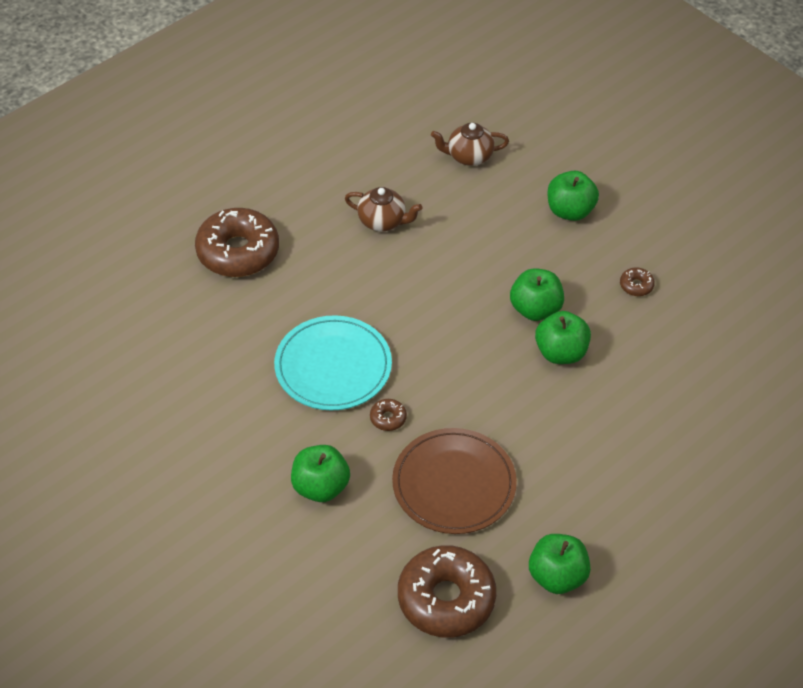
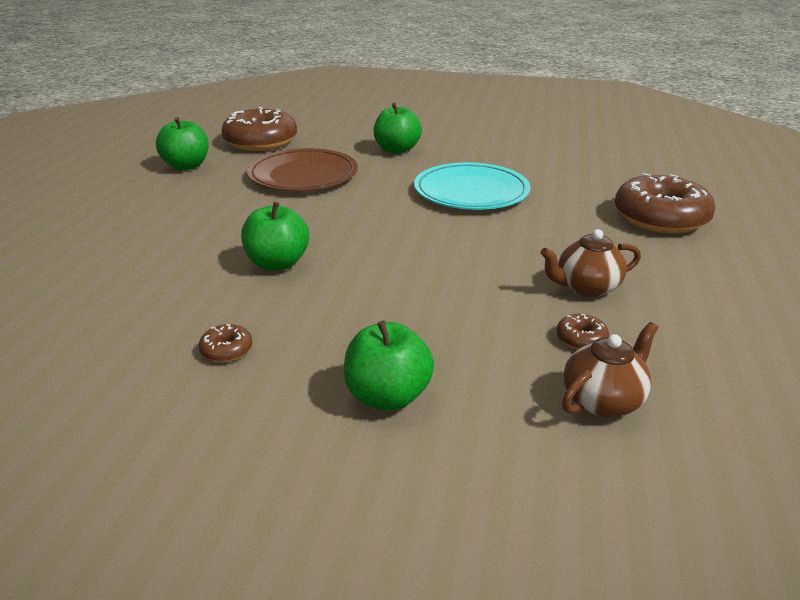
camera: 145 degrees right, 20 degrees down
brown donut [370,399,407,431] -> brown donut moved to [556,314,609,350]
green apple [510,268,564,321] -> none

